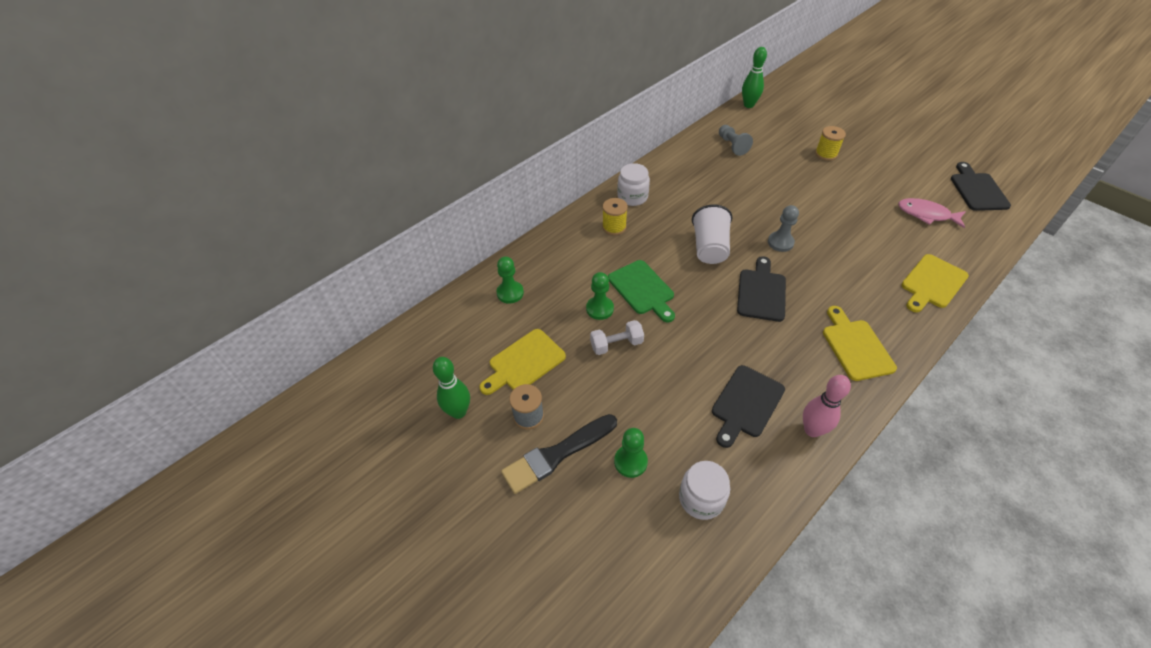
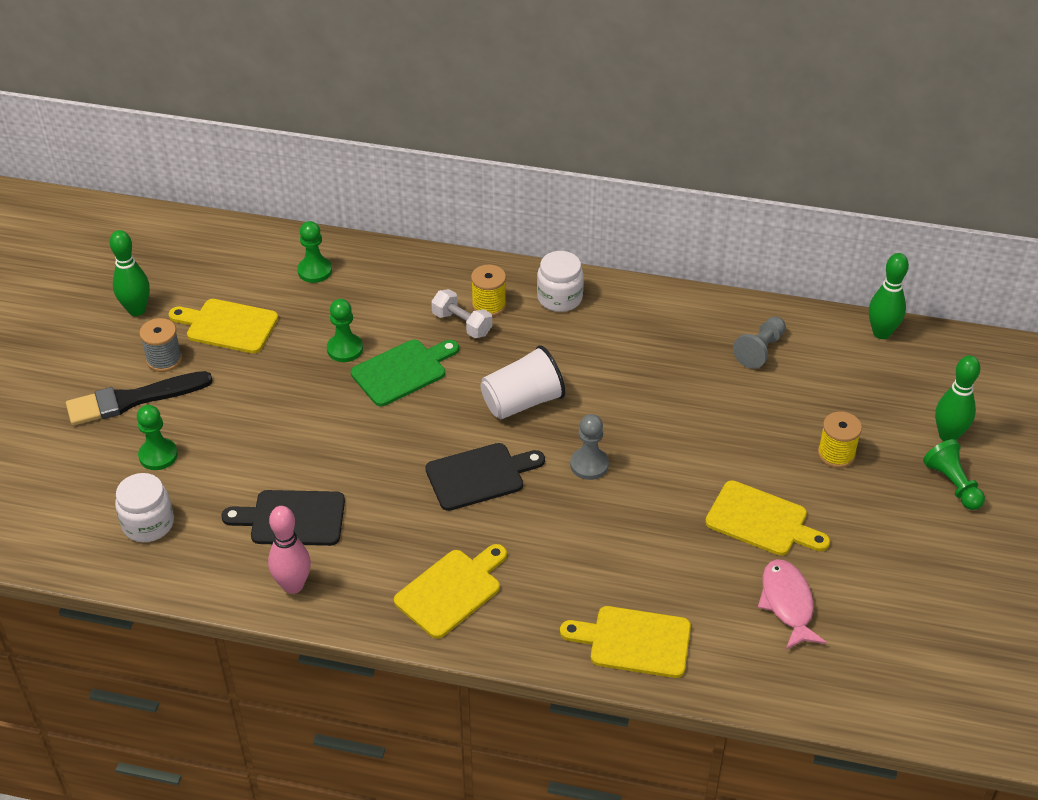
camera: 55 degrees right, 5 degrees down
black brush [501,414,617,494] -> black brush turned 45 degrees counterclockwise [66,371,213,426]
white dumbbell [590,320,644,355] -> white dumbbell moved to [431,289,492,338]
green cutting board [608,260,675,322] -> green cutting board turned 150 degrees counterclockwise [351,340,459,406]
black cutting board [951,162,1011,211] -> none
none -> yellow cutting board [705,480,830,556]
none -> green pawn [923,439,985,510]
none -> green bowling pin [935,355,980,441]

